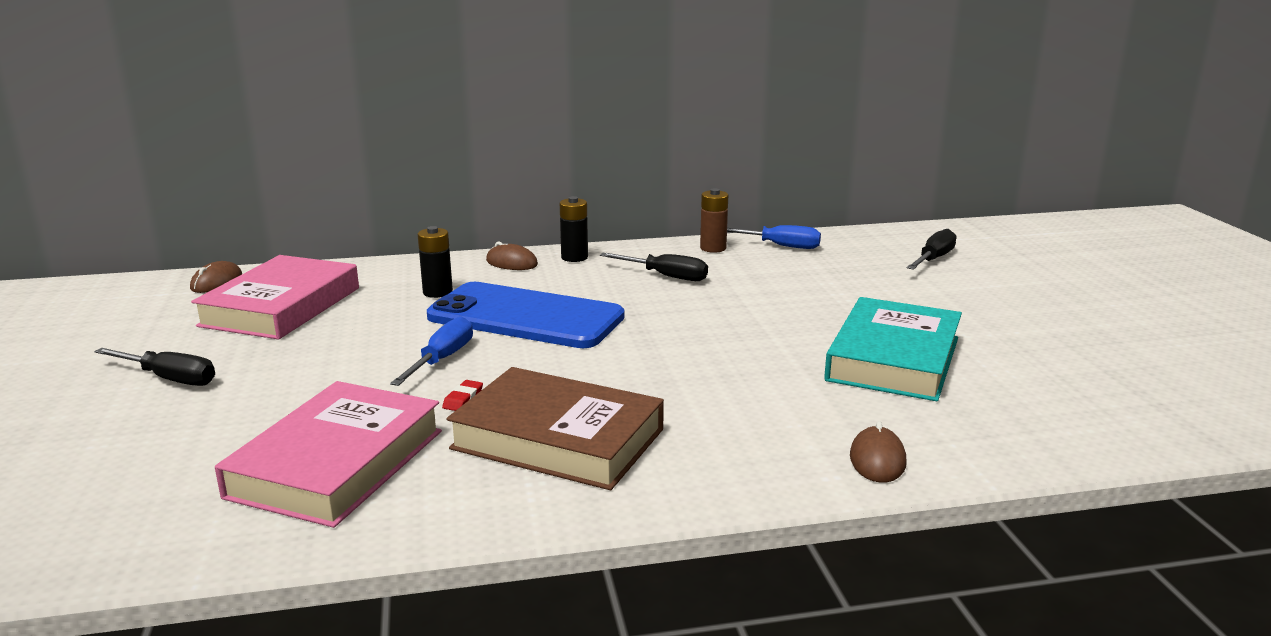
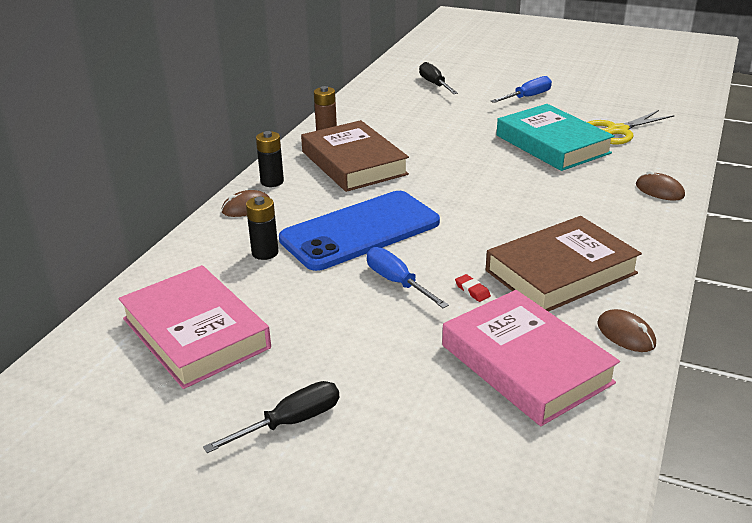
camera: 55 degrees left, 10 degrees up
brown mouse [190,261,242,293] -> brown mouse moved to [597,309,656,352]
black screwdriver [600,253,708,281] -> brown book [301,120,409,192]
blue screwdriver [727,225,821,249] -> blue screwdriver moved to [491,76,552,103]
none -> yellow scissors [587,110,675,145]

